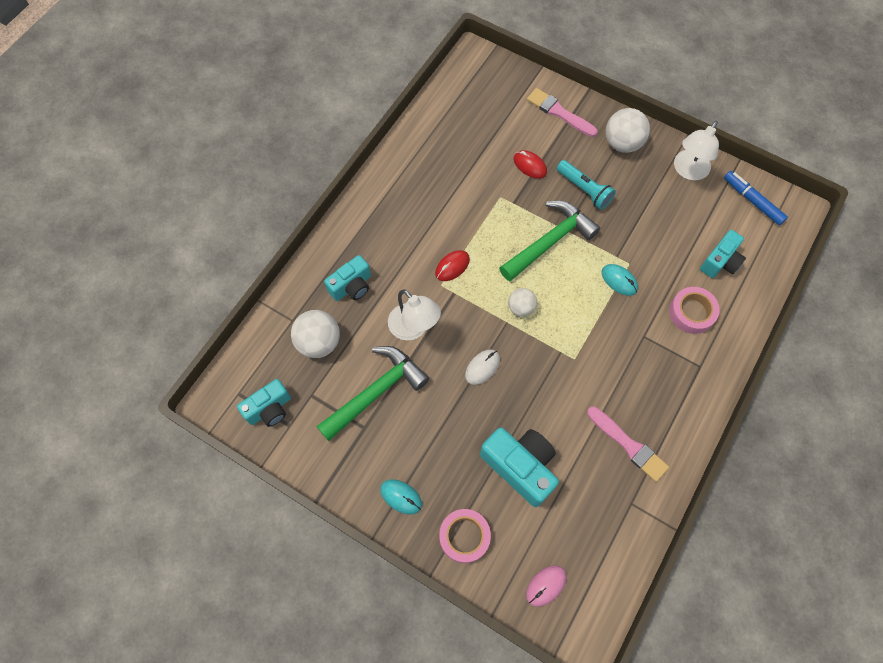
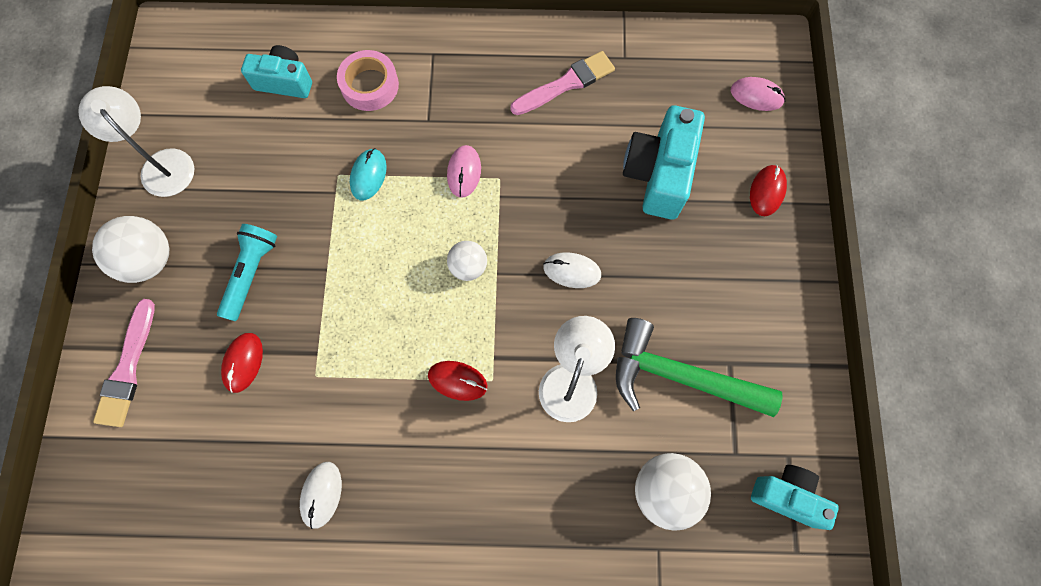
camera: 120 degrees left, 5 degrees up
turquoise camera [324,255,371,301] -> none
turquoise mouse [380,479,422,515] -> none
pink tape [439,509,491,563] -> red mouse [750,165,787,216]
green hammer [499,201,600,281] -> none
pink brush [587,407,669,482] -> pink brush turned 45 degrees clockwise [510,51,615,115]
white lamp [674,121,719,180] -> white lamp turned 135 degrees counterclockwise [78,86,194,197]
blue marker [724,171,788,225] -> none
none -> white mouse [300,462,342,529]
none -> pink mouse [447,145,481,198]

